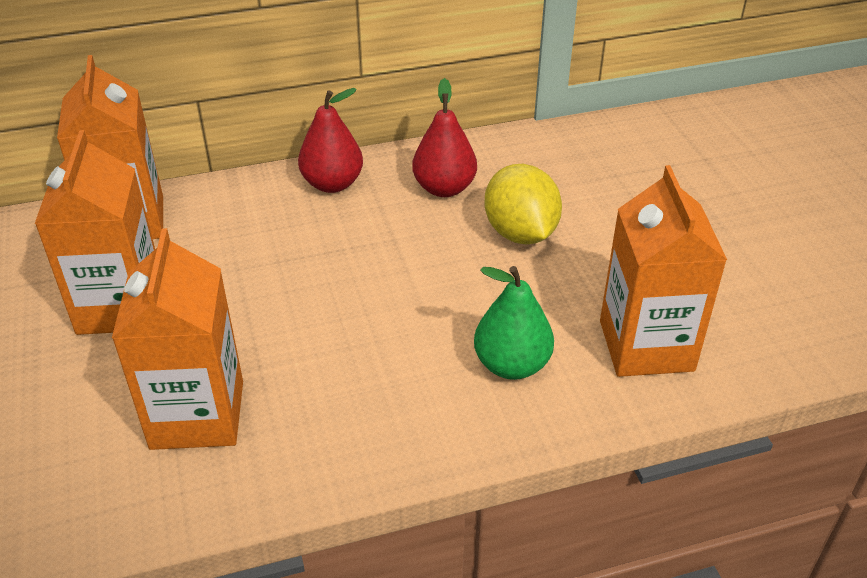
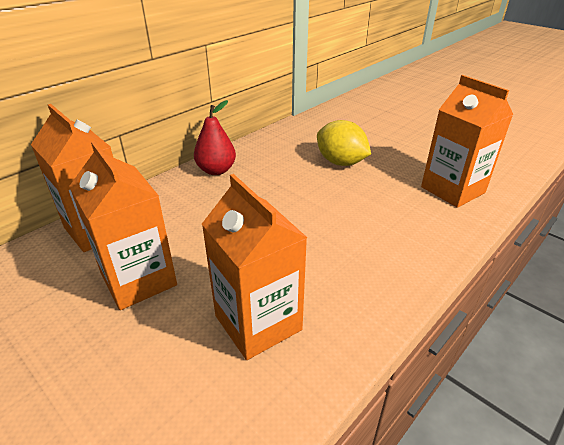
camera: 30 degrees left, 5 degrees down
red pear [412,78,477,197] -> none
green pear [474,266,554,380] -> none

